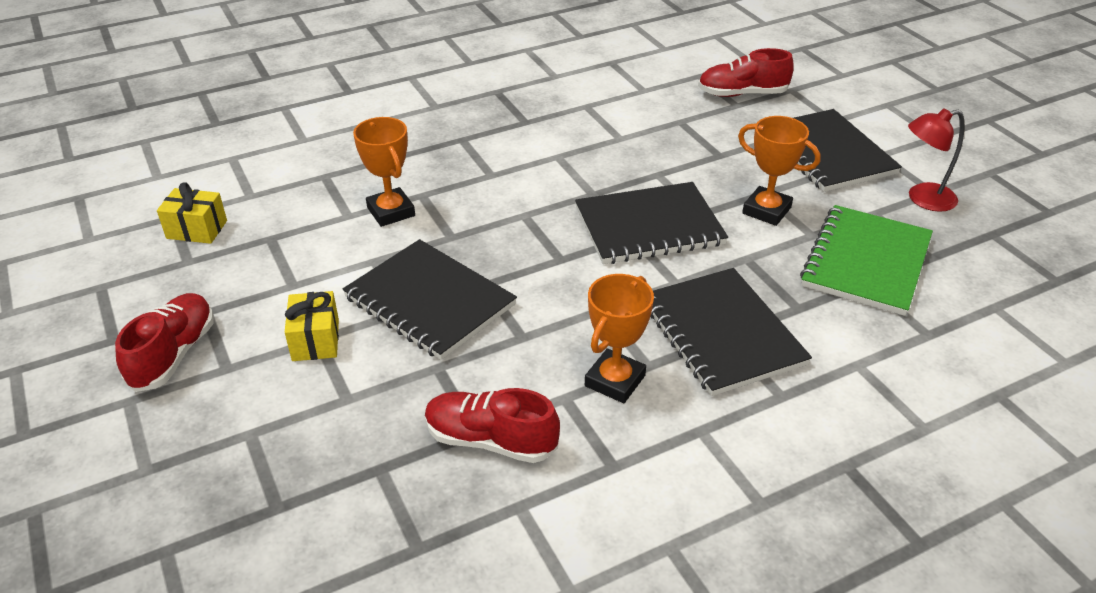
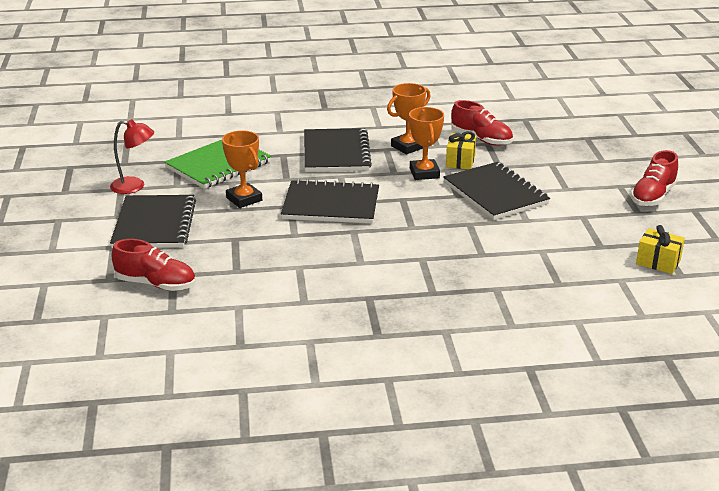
camera: 160 degrees left, 10 degrees down
yellow gift [285,291,339,361] -> yellow gift moved to [446,131,476,170]
orange trophy [353,117,415,227] -> orange trophy moved to [409,107,444,180]

